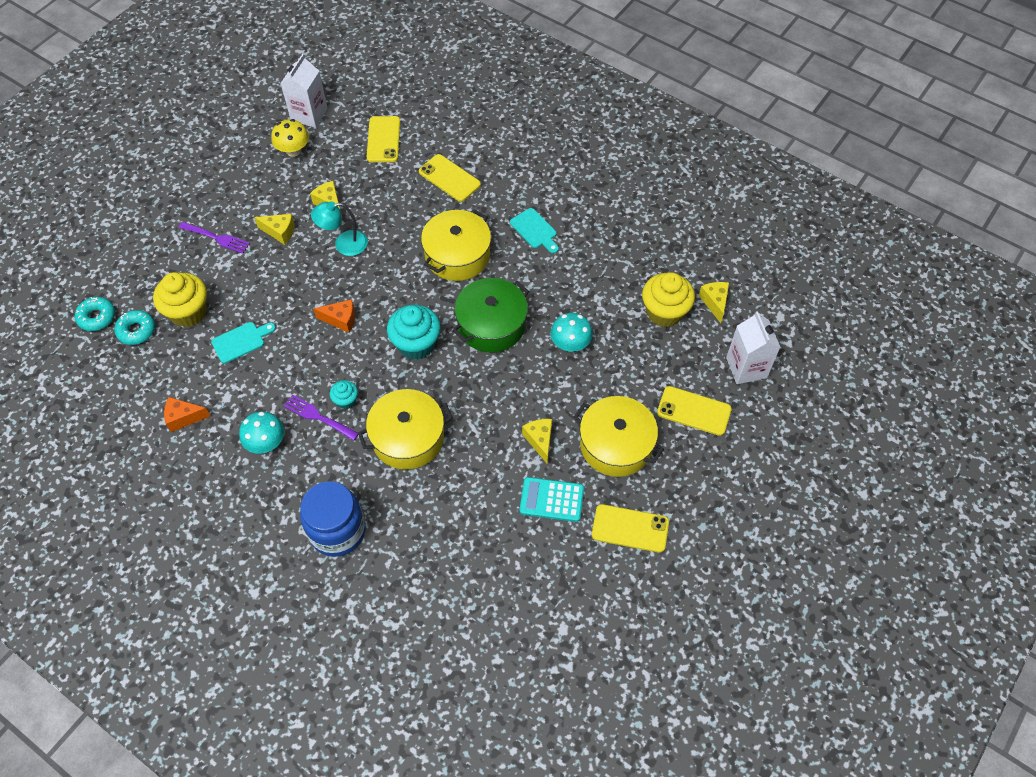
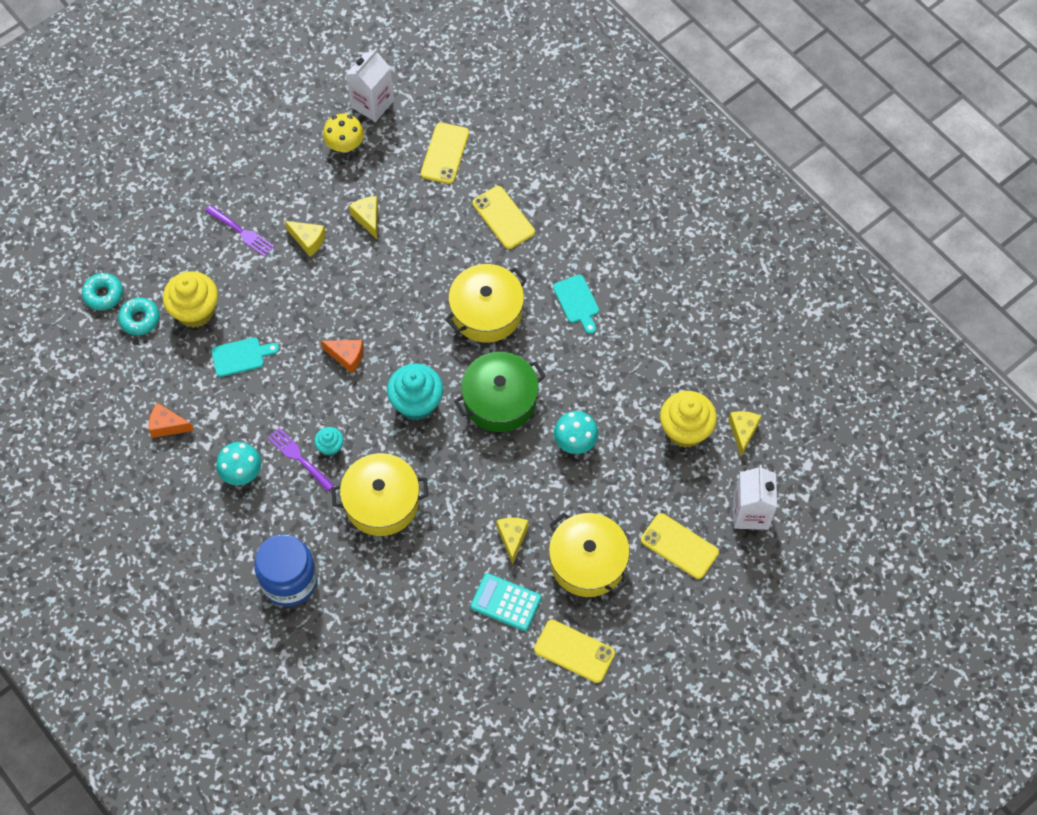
camera: 15 degrees right, 5 degrees up
turquoise lamp [311,201,368,256] -> none

